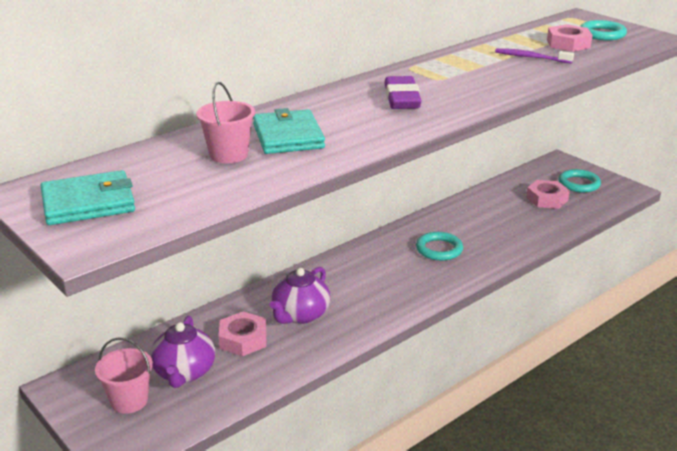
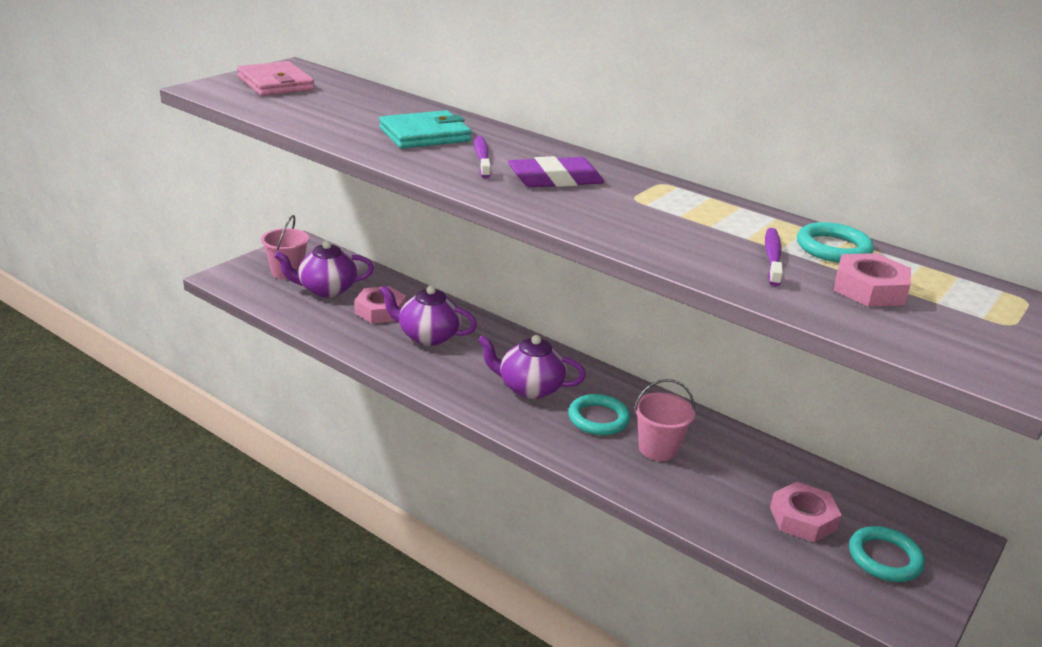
camera: 75 degrees right, 0 degrees up
turquoise wallet [41,170,135,225] -> pink wallet [237,61,315,96]
pink bucket [196,82,255,163] -> pink bucket moved to [634,379,695,461]
turquoise ring [580,20,627,40] -> turquoise ring moved to [797,222,874,263]
none -> purple toothbrush [474,136,491,178]
none -> purple teapot [478,335,586,399]

